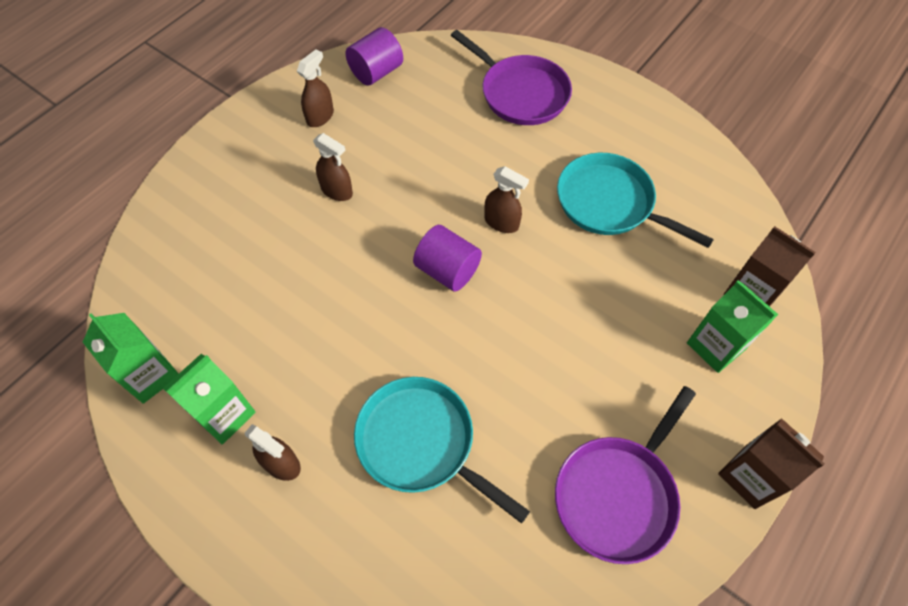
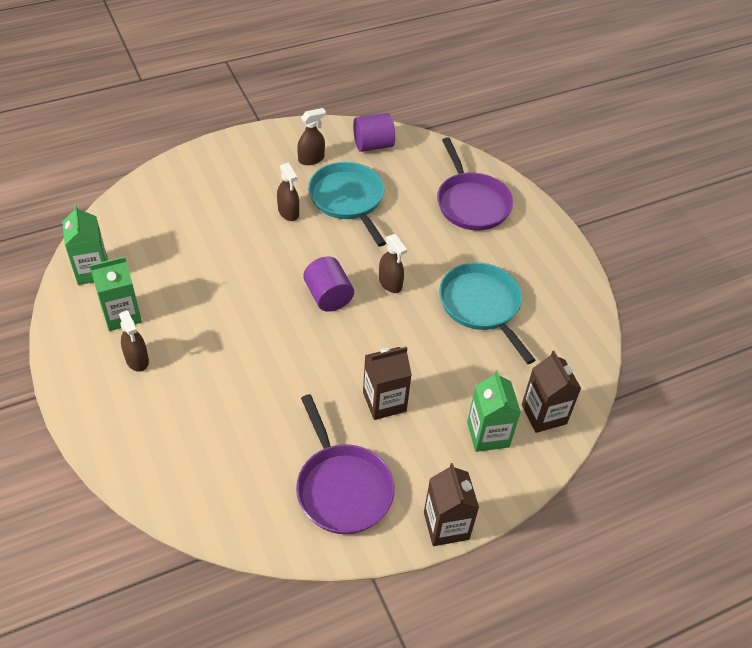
camera: 25 degrees right, 10 degrees down
turquoise pan [354,377,530,524] -> turquoise pan moved to [308,162,386,247]
purple pan [555,386,696,564] -> purple pan turned 90 degrees counterclockwise [296,394,395,534]
none -> brown carton [363,347,412,420]

